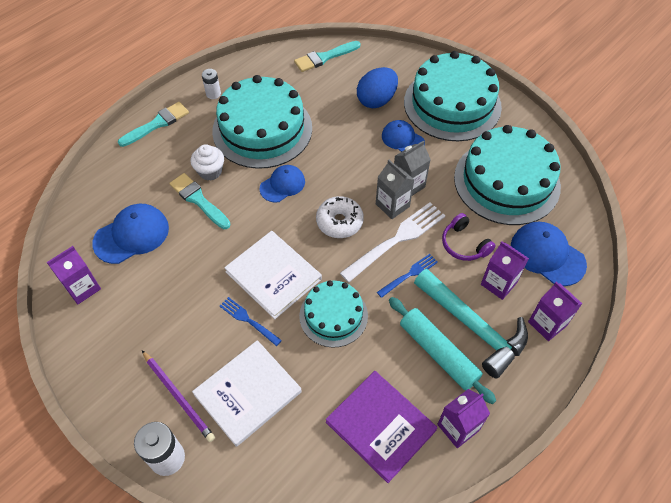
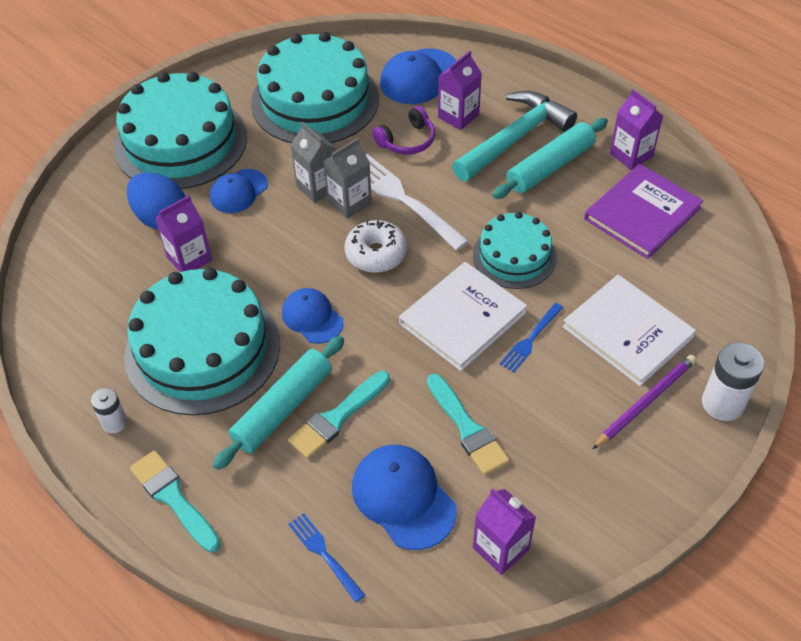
camera: 90 degrees left, 5 degrees down
white cupcake [191,144,224,181] -> turquoise rolling pin [213,336,344,470]
turquoise brush [294,41,361,72] -> turquoise brush moved to [427,374,510,475]
blue fork [377,254,438,298] -> blue fork moved to [288,513,365,603]
purple carton [528,282,582,341] -> purple carton moved to [155,195,212,272]

